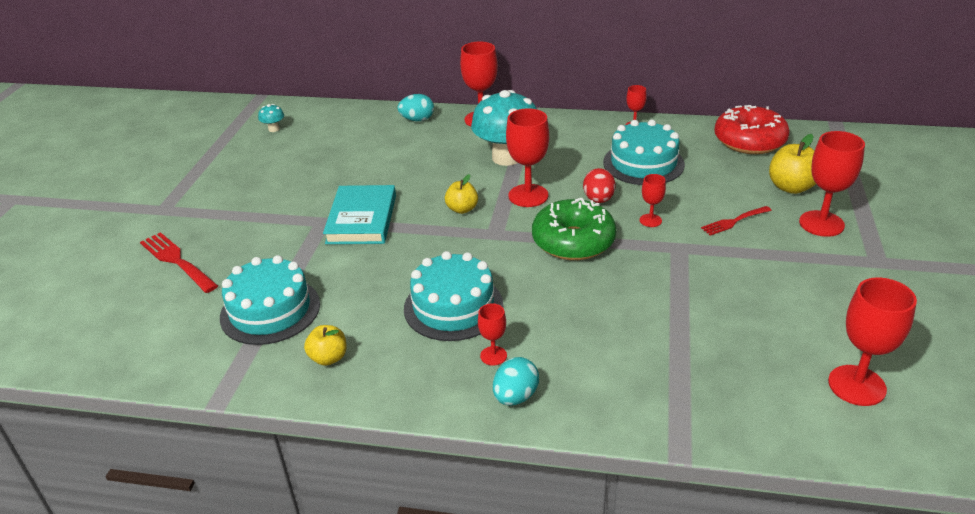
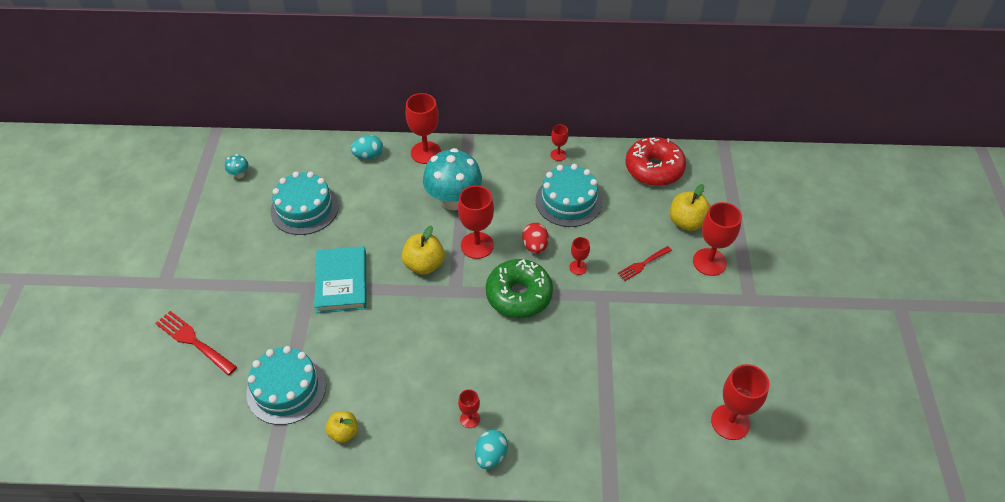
camera: 10 degrees left, 15 degrees up
turquoise cake [404,251,503,341] -> turquoise cake moved to [271,172,339,235]
yellow apple [445,174,478,214] -> yellow apple [402,225,445,275], size x1.53

